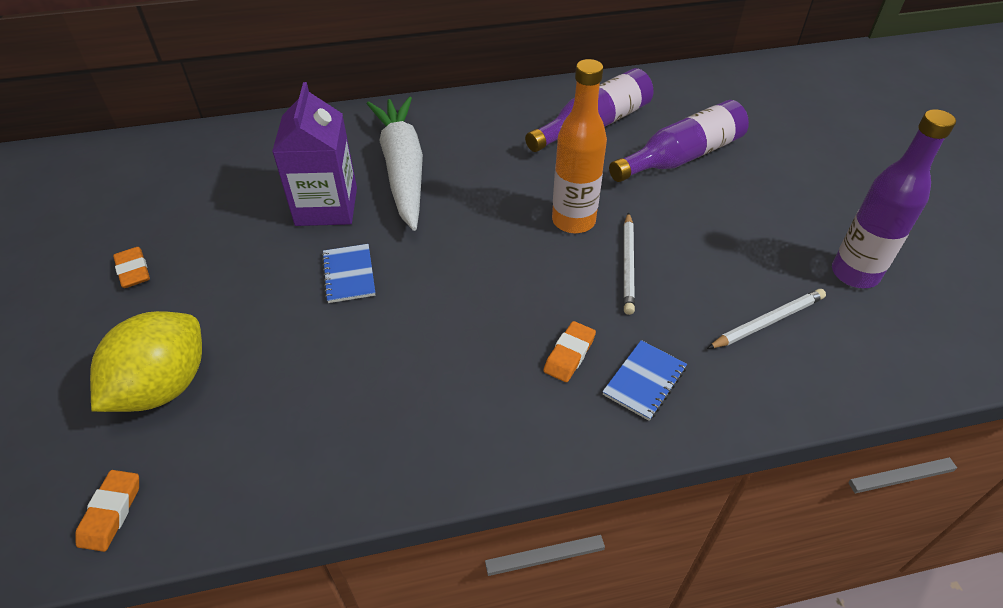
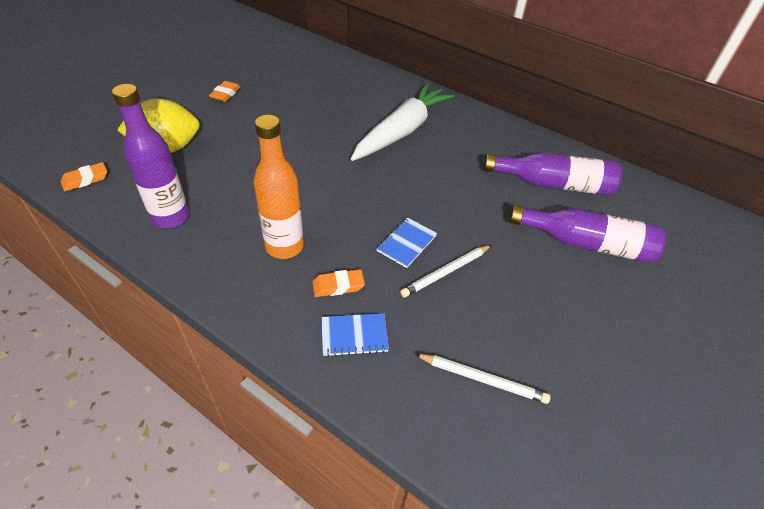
camera: 45 degrees right, 0 degrees up
purple carton [272,82,357,226] -> none
blue notebook [322,244,375,303] -> blue notebook moved to [376,217,437,268]
orange bottle [552,59,607,233] -> orange bottle moved to [253,115,304,259]
purple bottle [832,109,956,288] -> purple bottle moved to [112,84,189,228]

